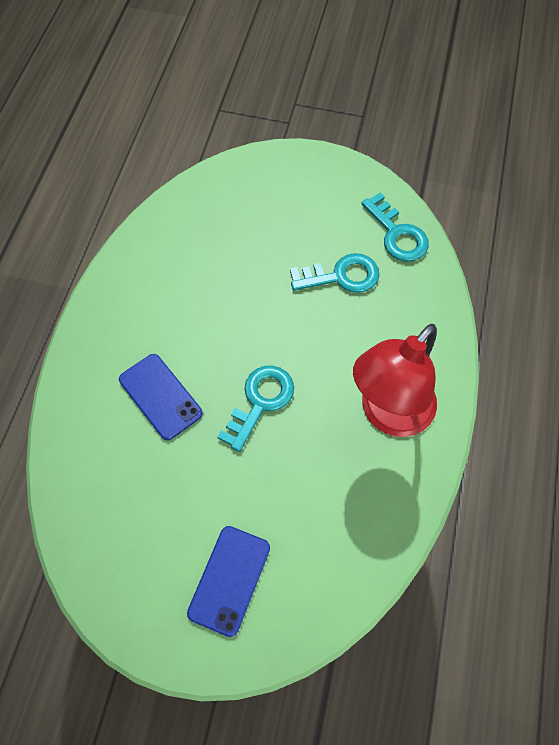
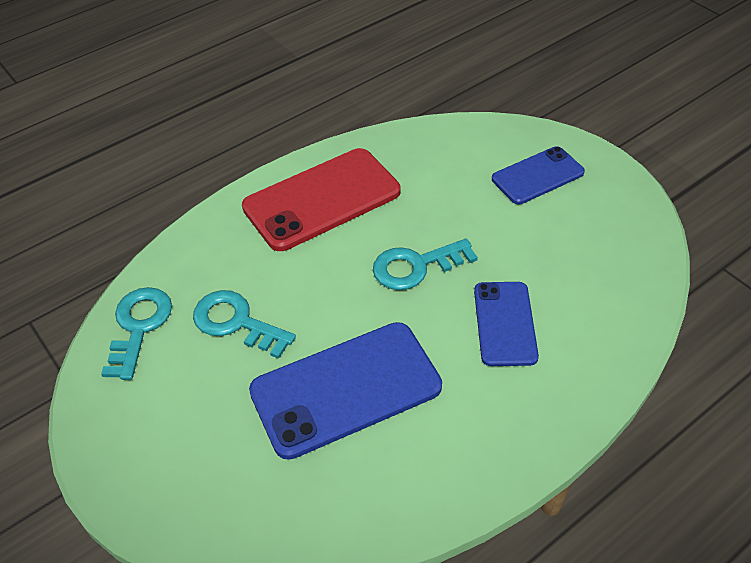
camera: 140 degrees left, 15 degrees down
red lamp [353,324,437,437] -> red phone [242,148,400,251]
none -> blue phone [249,322,442,460]

